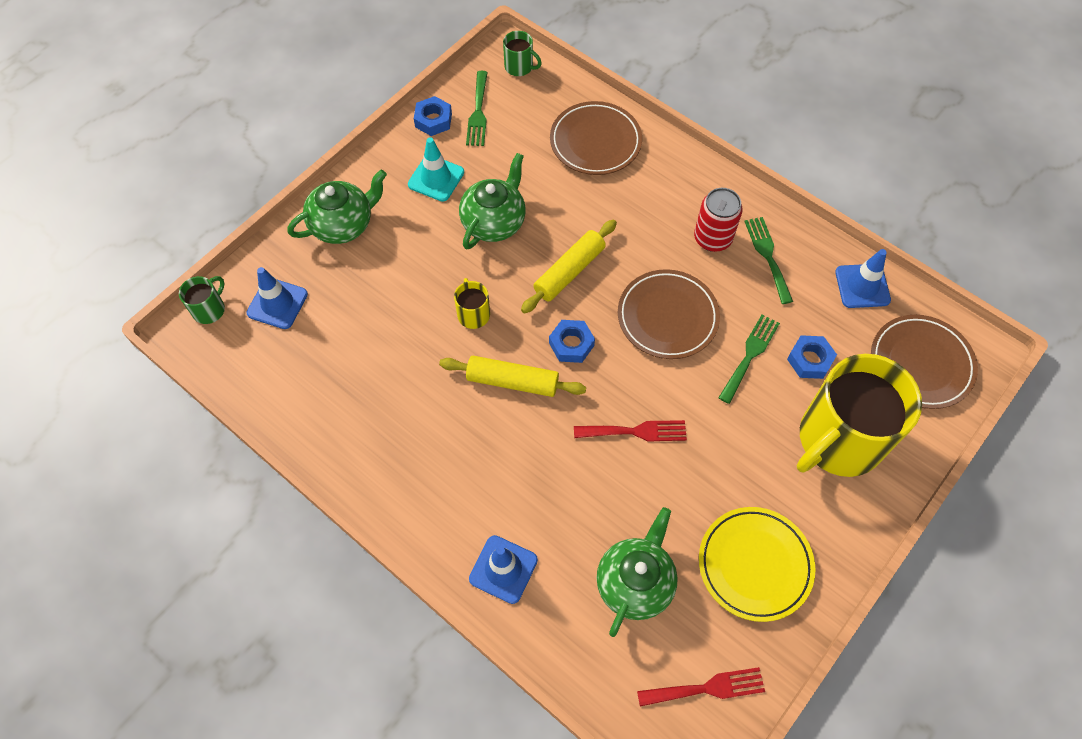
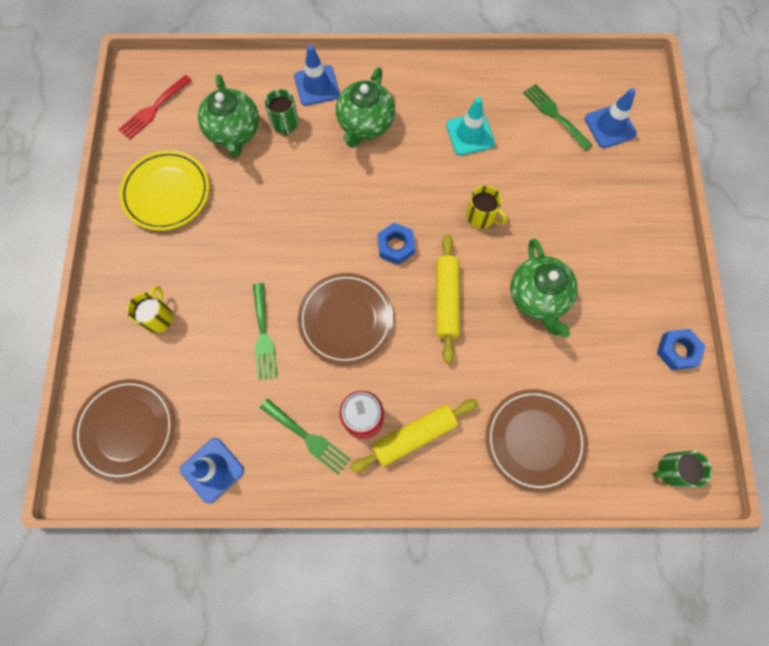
camera: 140 degrees right, 10 degrees up
green mug [179,276,225,324] -> green mug moved to [265,89,299,136]
green teapot [287,170,387,244] -> green teapot moved to [336,67,395,148]
turquoise traffic cone [408,137,464,202] -> turquoise traffic cone moved to [446,97,495,155]
yellow rolling pin [439,356,586,397] -> yellow rolling pin moved to [350,399,478,473]
green fork [466,71,488,146] -> green fork moved to [523,84,593,151]
red fork [574,420,687,441] -> none
blue nut [787,335,837,379] -> none
yellow mug [797,354,922,477] -> yellow mug [127,286,173,333], size x0.41

